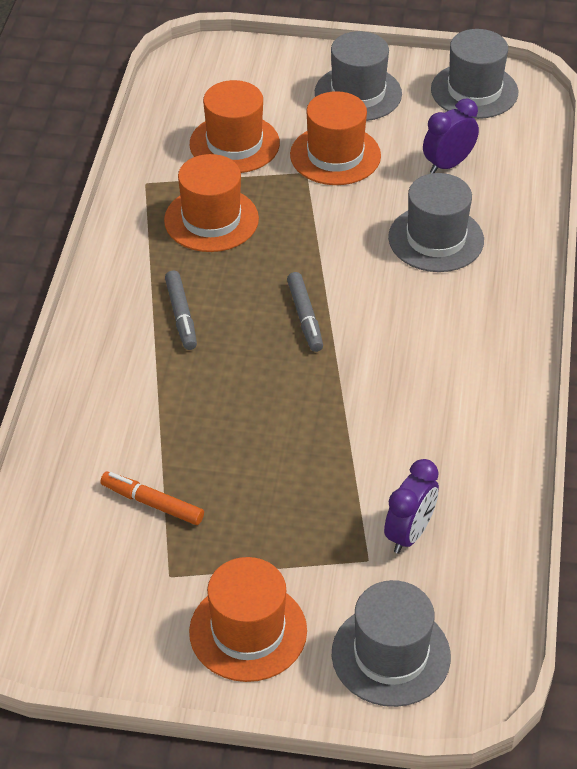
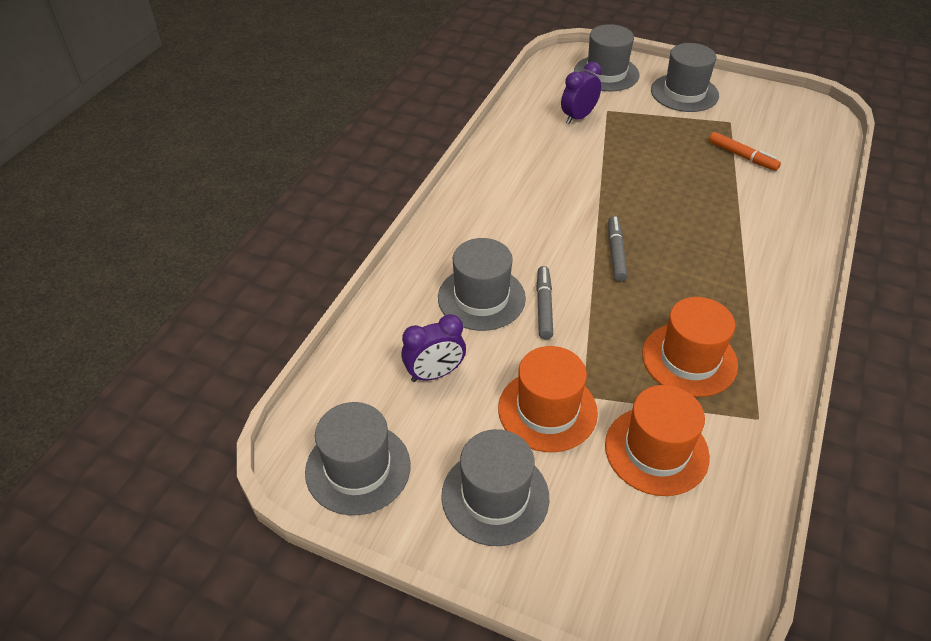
camera: 165 degrees left, 0 degrees up
grey marker [165,271,197,350] -> grey marker moved to [536,266,553,339]
orange hat [189,557,307,682] -> grey hat [651,43,719,112]

